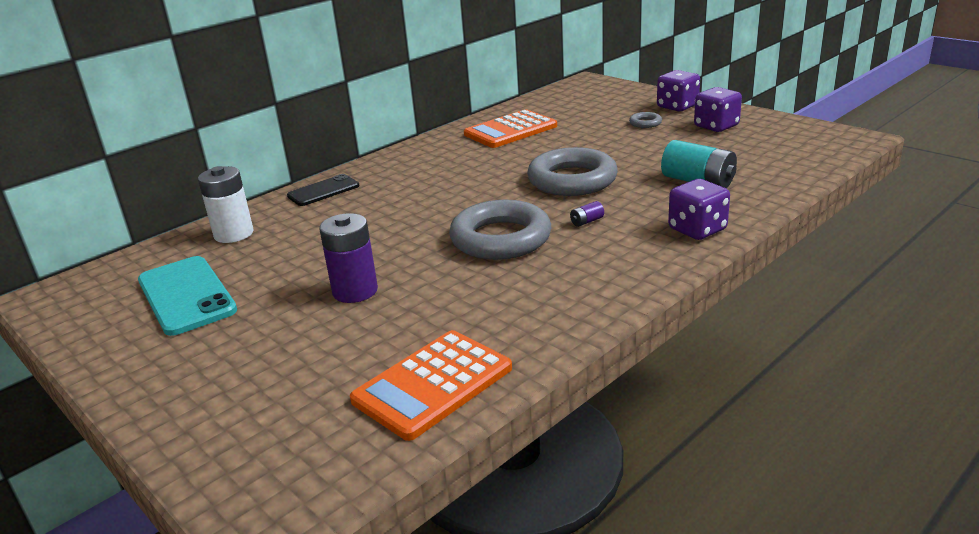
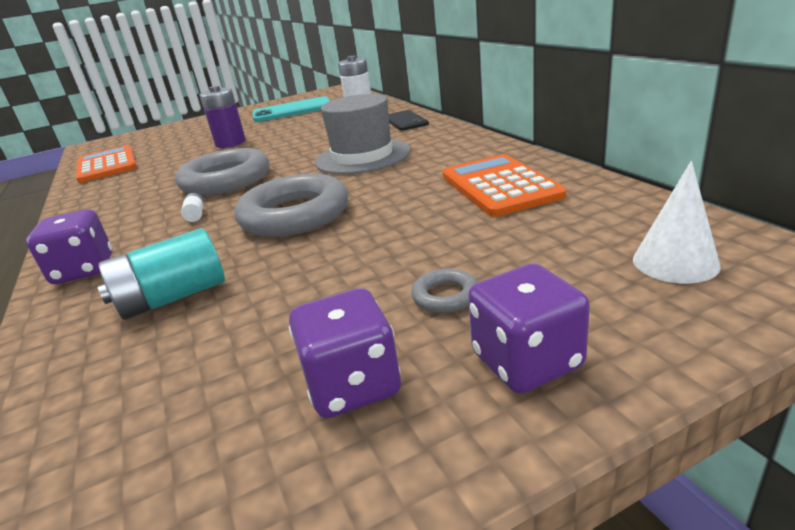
camera: 110 degrees right, 0 degrees up
purple battery [570,201,604,227] -> white battery [181,193,204,222]
none -> grey hat [315,94,411,174]
none -> white cone [633,161,721,283]

